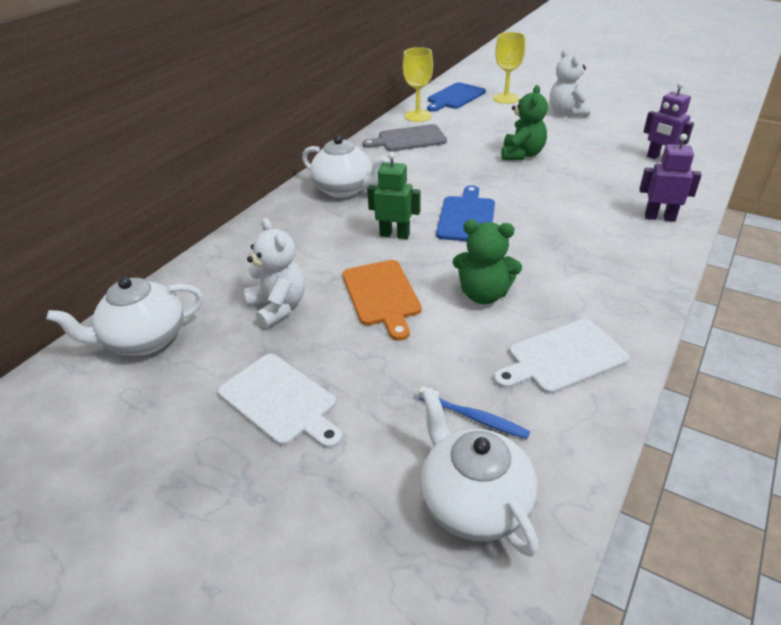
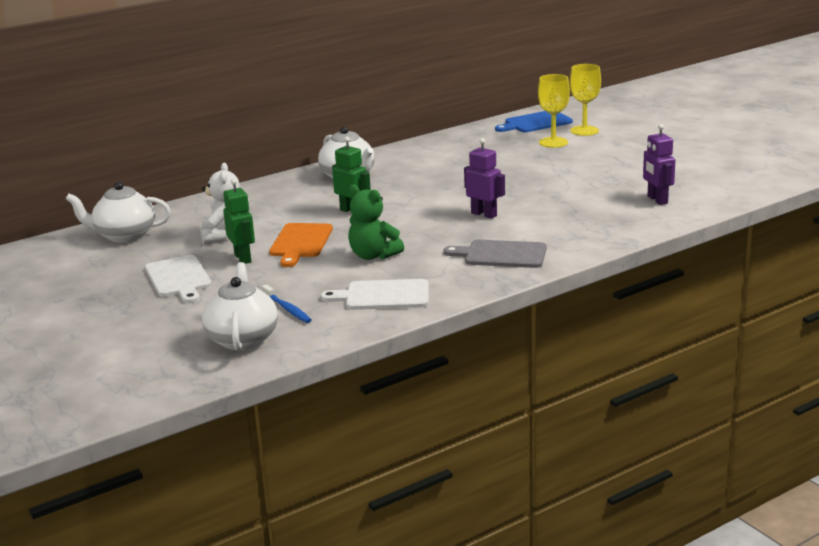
camera: 25 degrees right, 15 degrees down
grey cutting board [362,124,447,151] -> grey cutting board moved to [444,240,547,268]
yellow goblet [403,47,433,122] -> yellow goblet moved to [538,74,570,148]
blue cutting board [436,185,495,241] -> none
green teddy bear [502,85,548,160] -> none
white teddy bear [550,49,591,116] -> none
purple robot [639,134,702,222] -> purple robot moved to [464,138,505,219]
none -> green robot [223,179,255,264]

